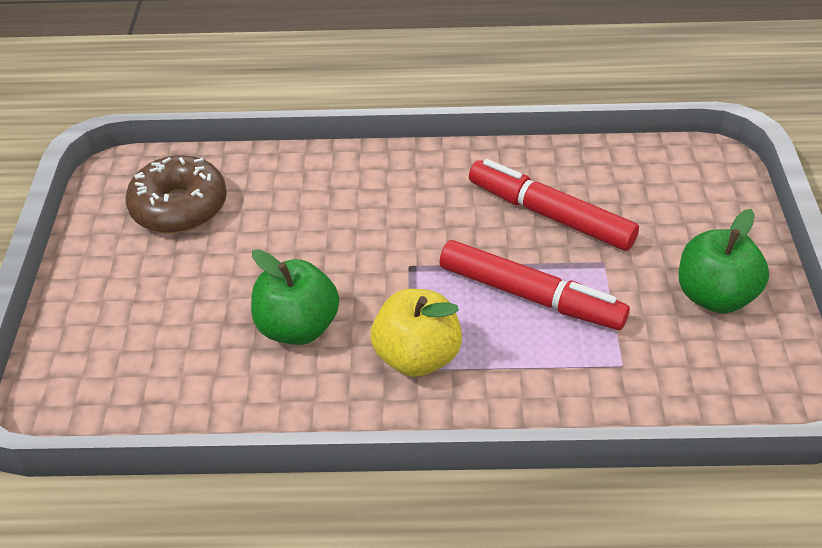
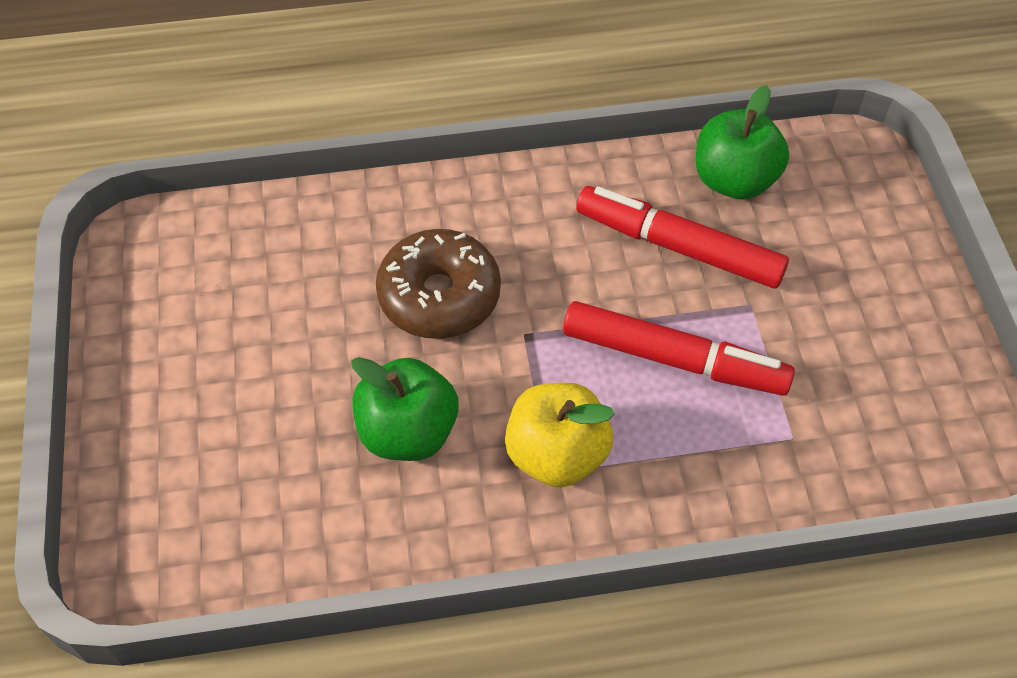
camera: 10 degrees left, 10 degrees up
brown donut [126,155,227,233] -> brown donut moved to [376,229,501,339]
green apple [679,209,769,313] -> green apple moved to [696,85,789,199]

